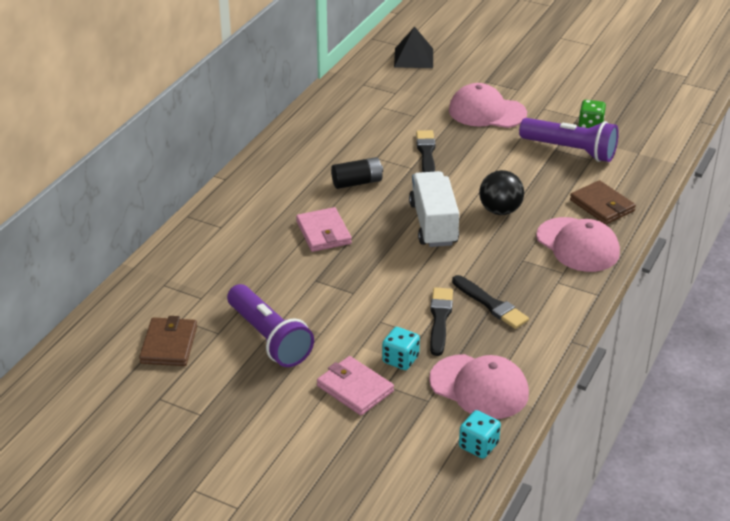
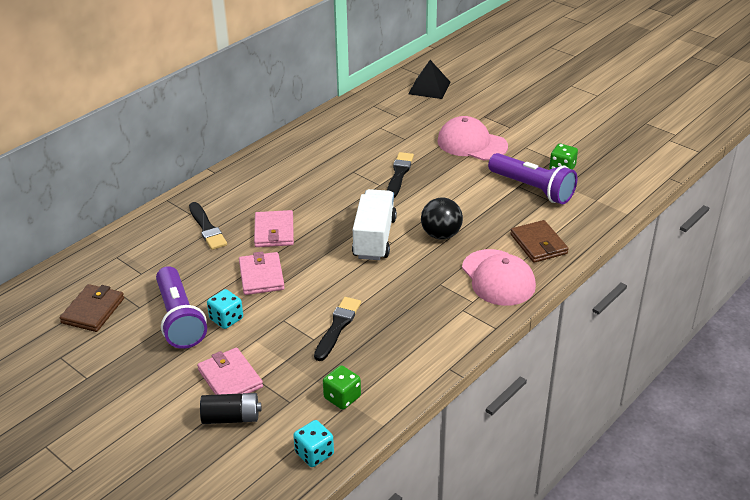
camera: 15 degrees right, 0 degrees up
black battery [331,157,383,189] -> black battery moved to [200,393,261,424]
turquoise dice [382,327,420,370] -> turquoise dice moved to [207,289,243,329]
pink cap [429,354,529,419] -> green dice [323,365,361,410]
black brush [452,275,529,329] -> black brush moved to [189,202,227,250]
none -> pink wallet [239,252,285,295]

